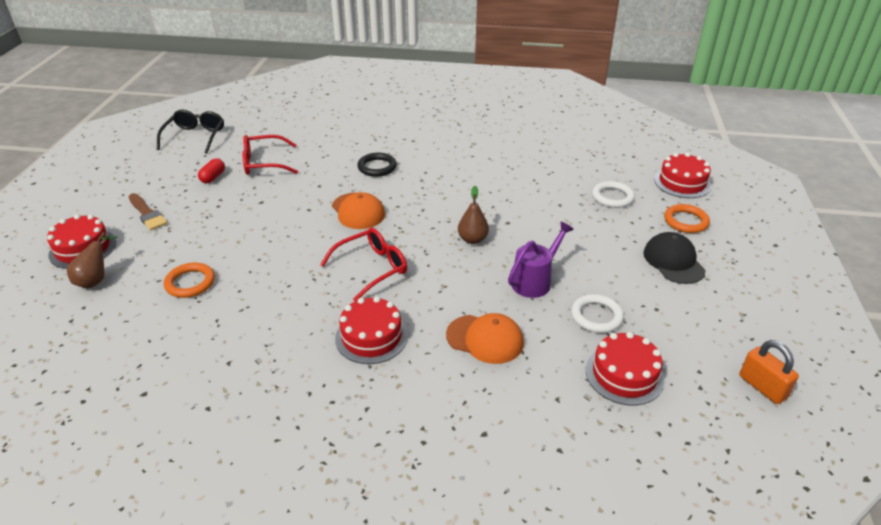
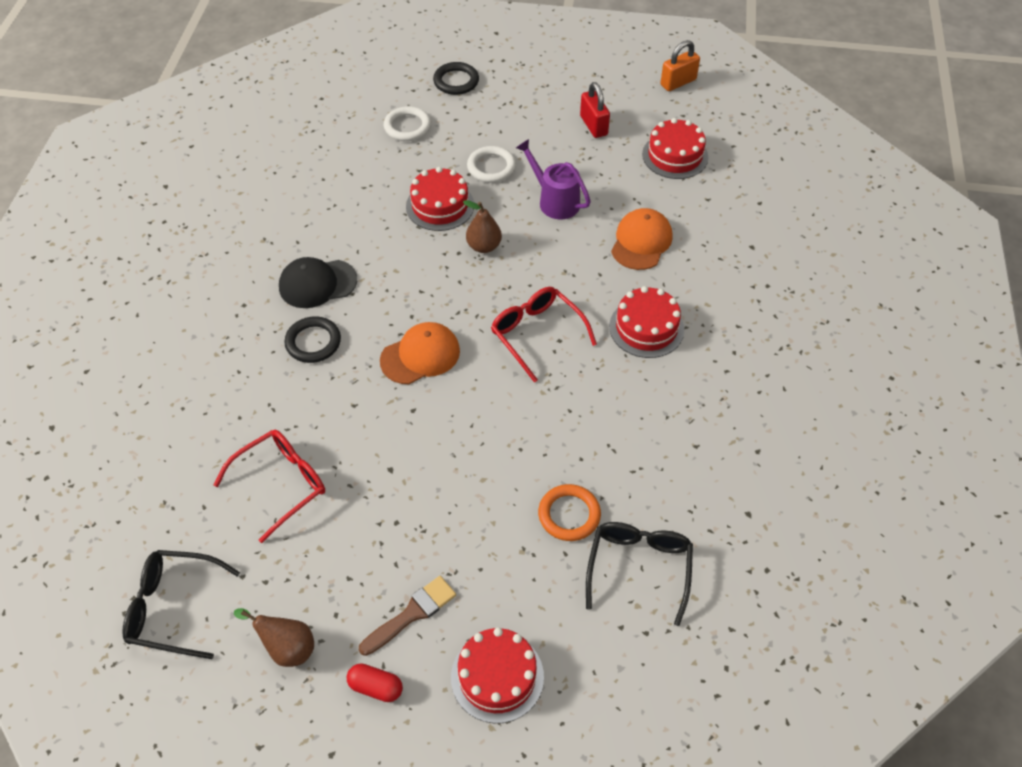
camera: 90 degrees left, 15 degrees up
brown pear [67,232,116,289] -> brown pear moved to [234,608,314,667]
red capsule [198,158,225,183] -> red capsule moved to [347,663,403,702]
red glasses [243,135,298,175] -> red glasses turned 120 degrees counterclockwise [214,430,325,543]
white ring [571,294,624,333] -> white ring moved to [467,146,516,183]
black cap [643,232,706,284] -> black cap moved to [279,257,357,308]
red cake [654,153,711,198] -> red cake moved to [406,167,474,231]
orange ring [664,204,710,233] -> black ring [433,62,479,95]
none -> red padlock [580,82,610,138]
none -> black glasses [586,522,693,626]

